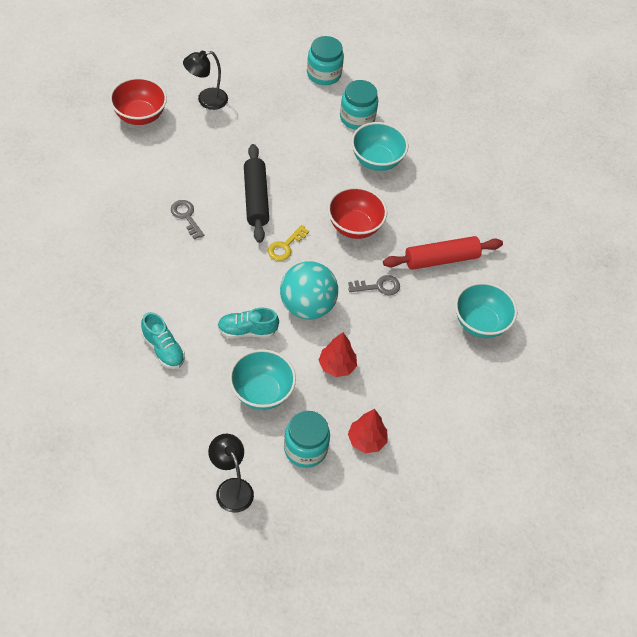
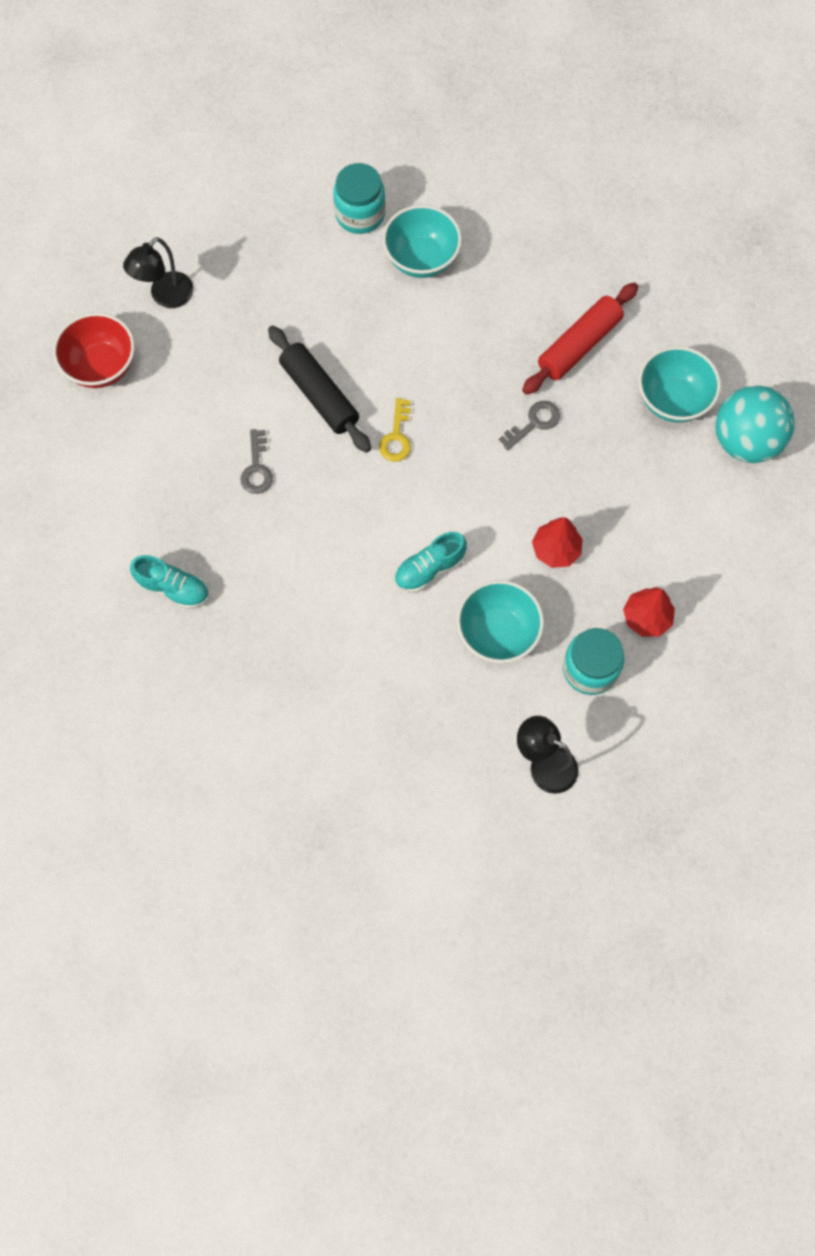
camera: 25 degrees left, 15 degrees up
turquoise shoe [141,312,185,369] -> turquoise shoe moved to [130,555,209,609]
grey key [171,200,204,239] -> grey key turned 120 degrees counterclockwise [241,429,273,494]
turquoise ball [280,261,338,320] -> turquoise ball moved to [715,385,795,463]
turquoise jar [307,36,344,85] -> none
red bowl [328,187,387,239] -> none

